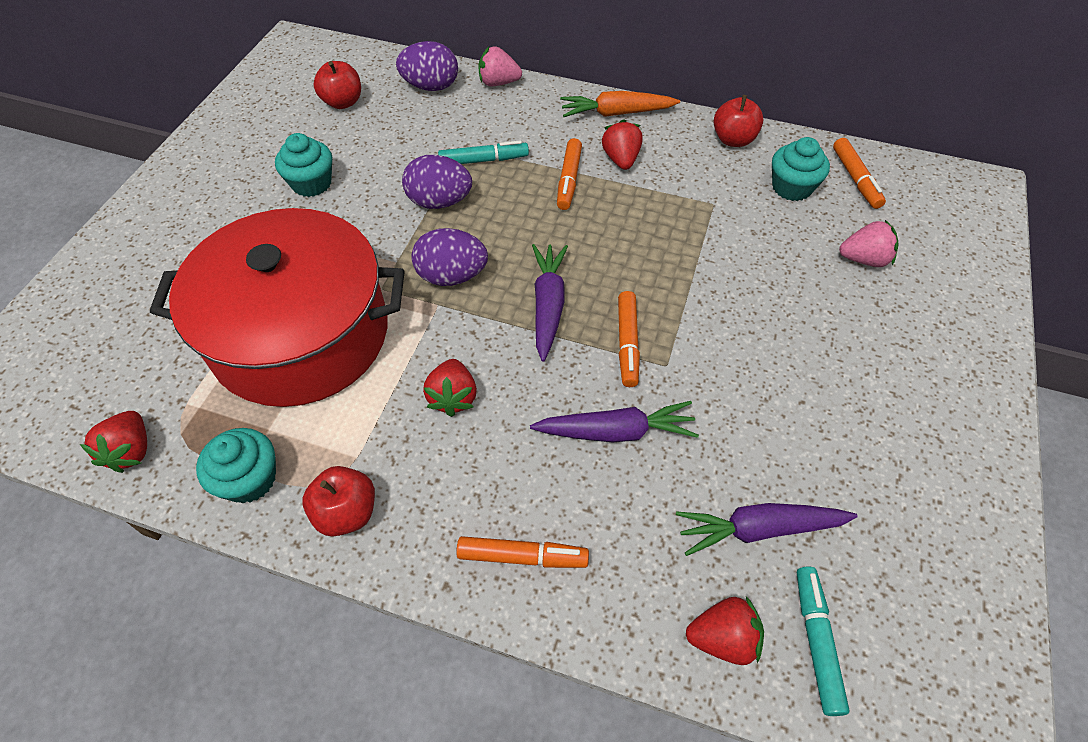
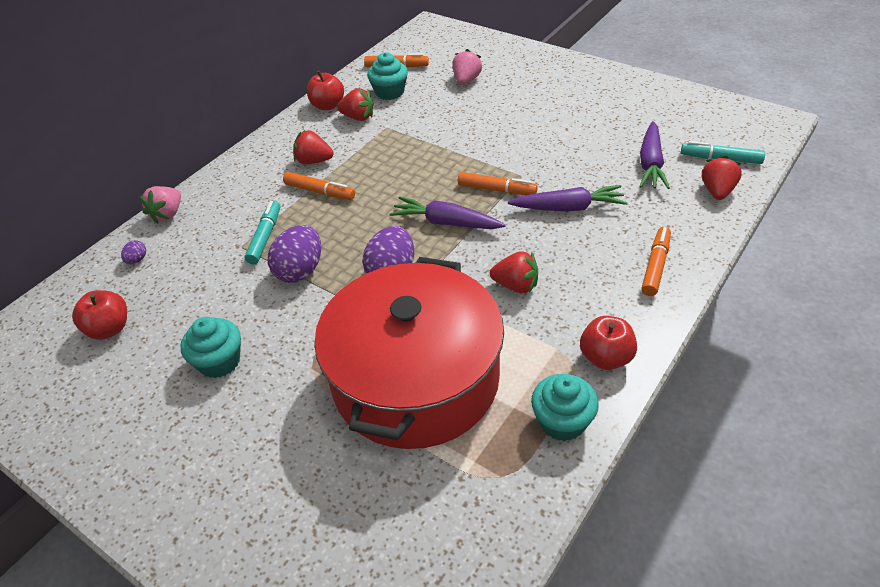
camera: 70 degrees left, 10 degrees down
red strawberry [80,411,147,473] -> red strawberry moved to [337,88,374,121]
purple egg [396,41,458,91] -> purple egg [121,240,146,264], size x0.45
purple carrot [530,401,699,443] -> purple carrot turned 75 degrees clockwise [508,185,627,212]
orange carrot [560,91,680,117] -> none

